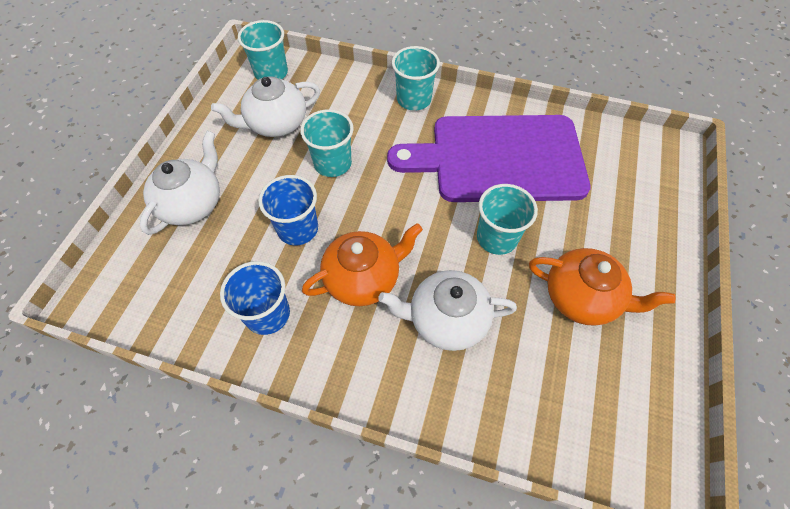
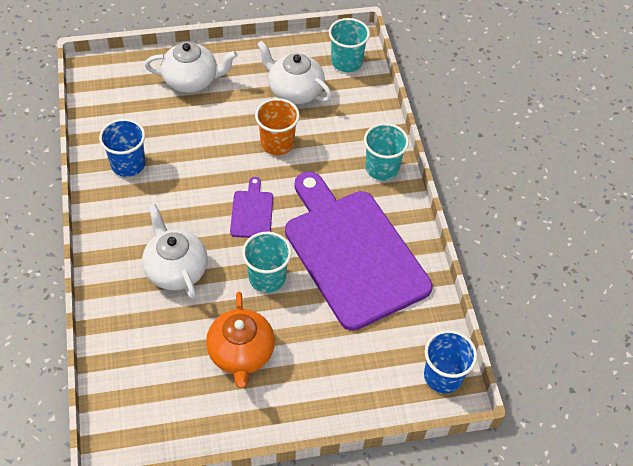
camera: 60 degrees right, 5 degrees down
blue cup [258,175,318,245] -> blue cup moved to [424,330,477,393]
turquoise cup [300,109,354,177] -> orange cup [255,98,300,155]
orange teapot [302,223,423,306] -> none
none -> purple cutting board [230,177,273,238]

